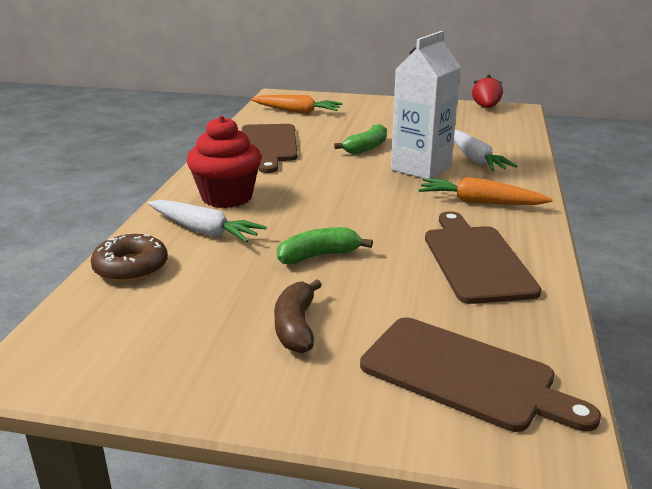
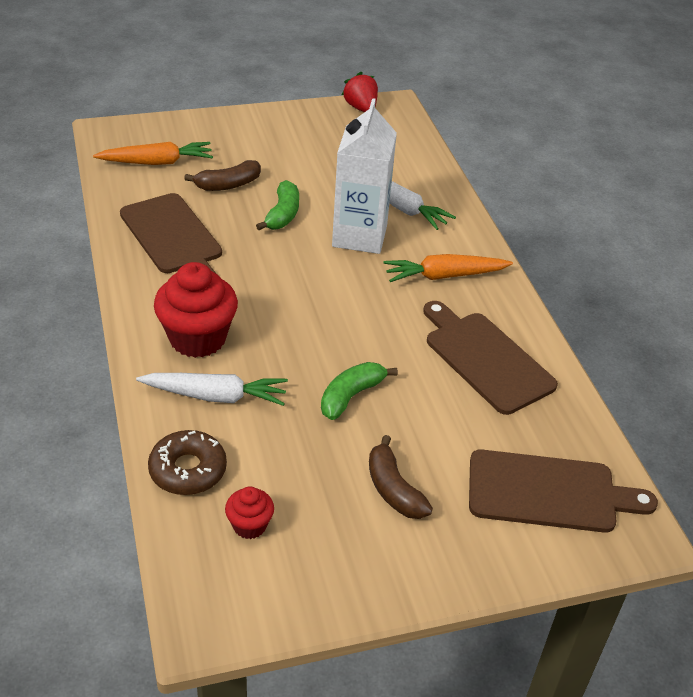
camera: 30 degrees left, 15 degrees up
none -> brown banana [184,160,261,191]
none -> red cupcake [225,486,274,539]

